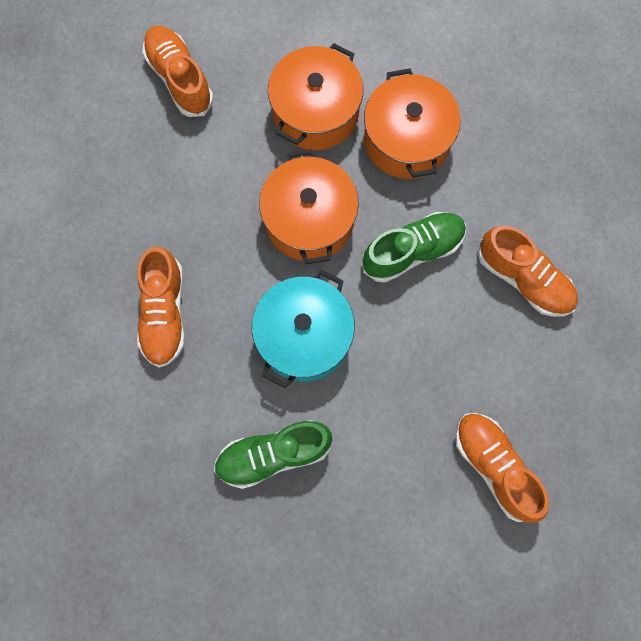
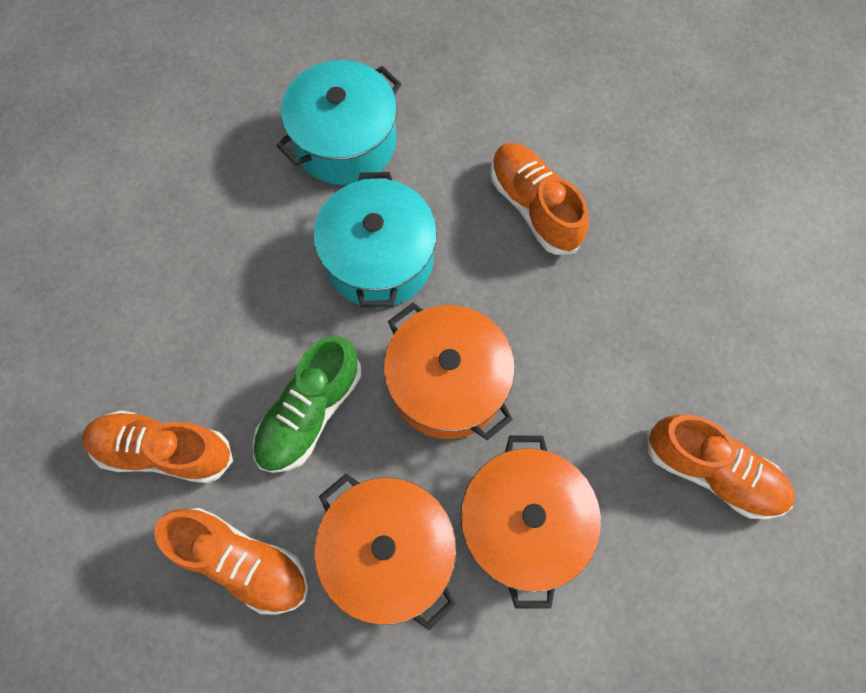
camera: 150 degrees right, 5 degrees down
green shoe [214,420,332,489] -> turquoise pot [276,60,401,185]
orange shoe [455,413,549,523] -> orange shoe moved to [154,508,308,615]

